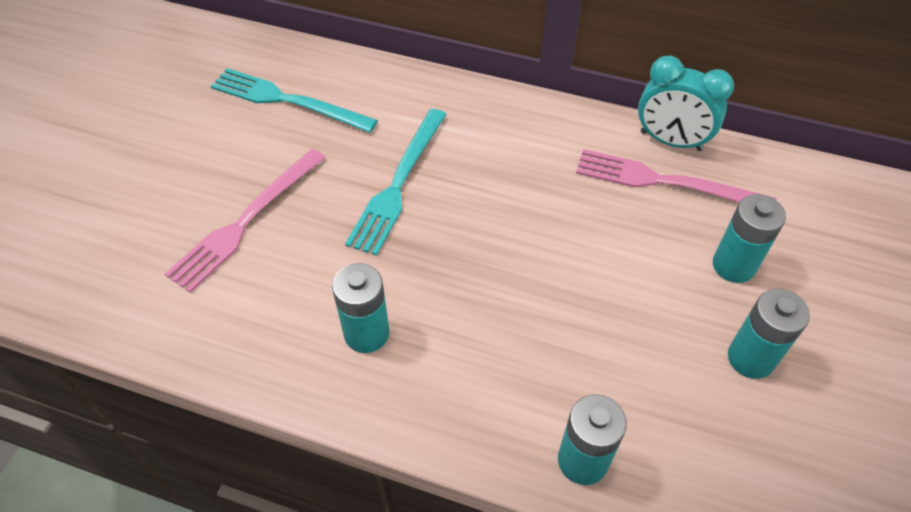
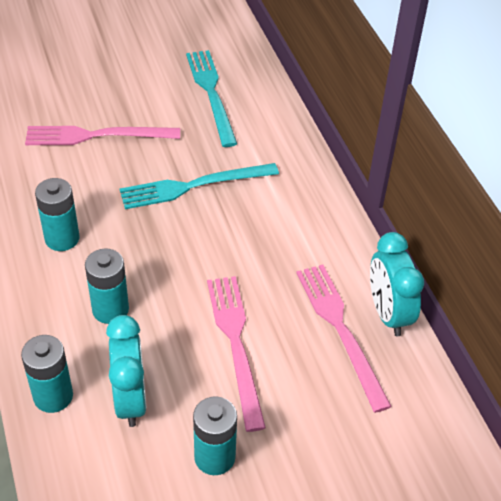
camera: 50 degrees right, 5 degrees down
turquoise battery [713,194,786,283] -> turquoise battery moved to [85,249,129,324]
none -> turquoise clock [106,315,147,427]
none -> pink fork [207,276,266,432]

